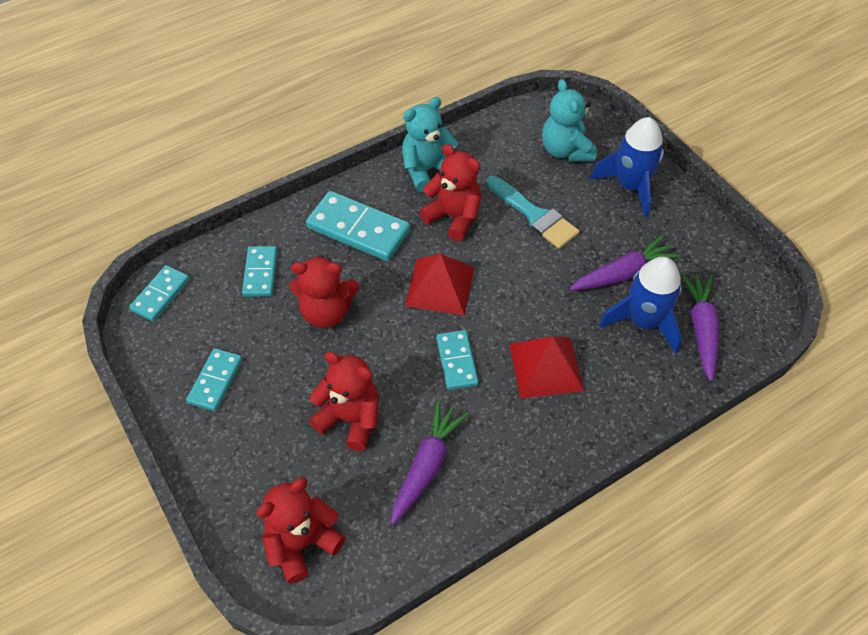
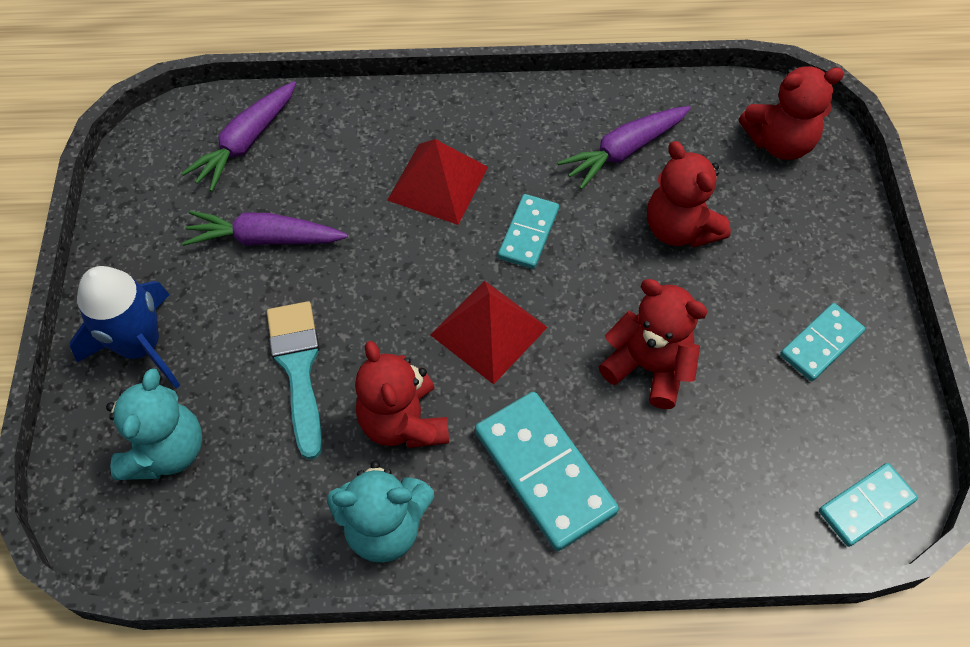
camera: 150 degrees left, 5 degrees up
turquoise domino [242,246,277,297] -> none
blue rocket [599,257,682,354] -> none

